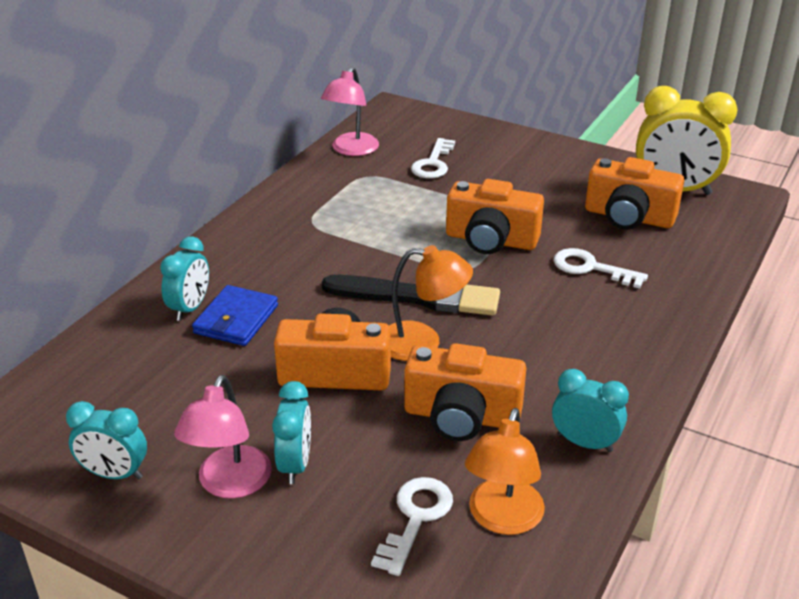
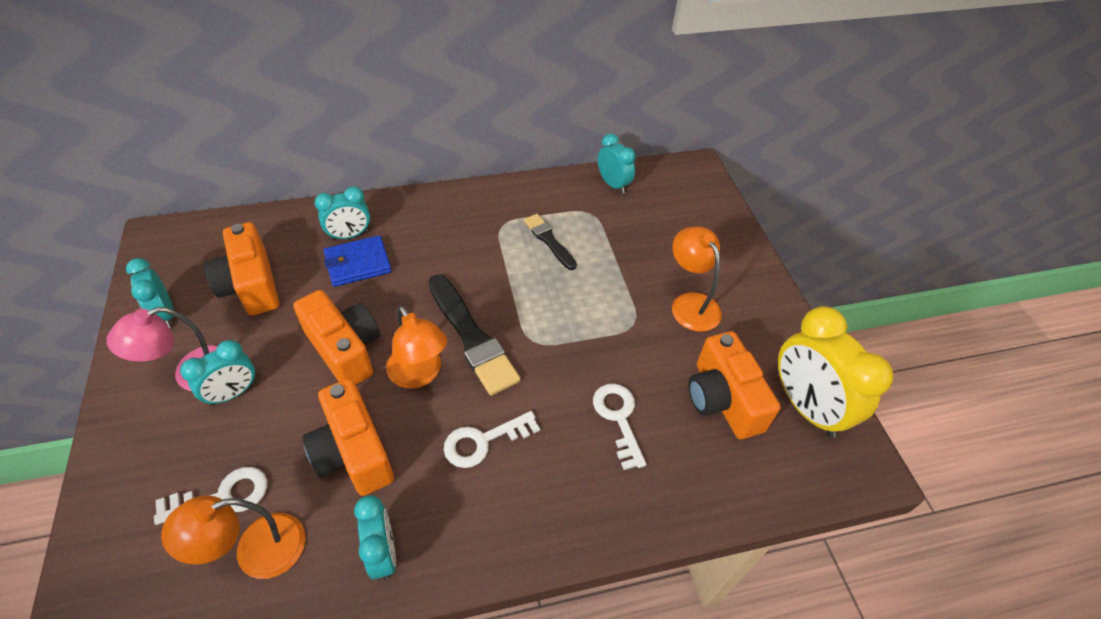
camera: 45 degrees right, 15 degrees up
pink lamp [321,67,379,156] -> turquoise clock [598,133,636,194]
white key [411,138,455,179] -> white key moved to [444,411,540,468]
orange camera [446,179,544,254] -> orange camera moved to [204,222,279,316]
none -> black brush [524,214,577,270]
none -> orange lamp [672,226,722,332]

